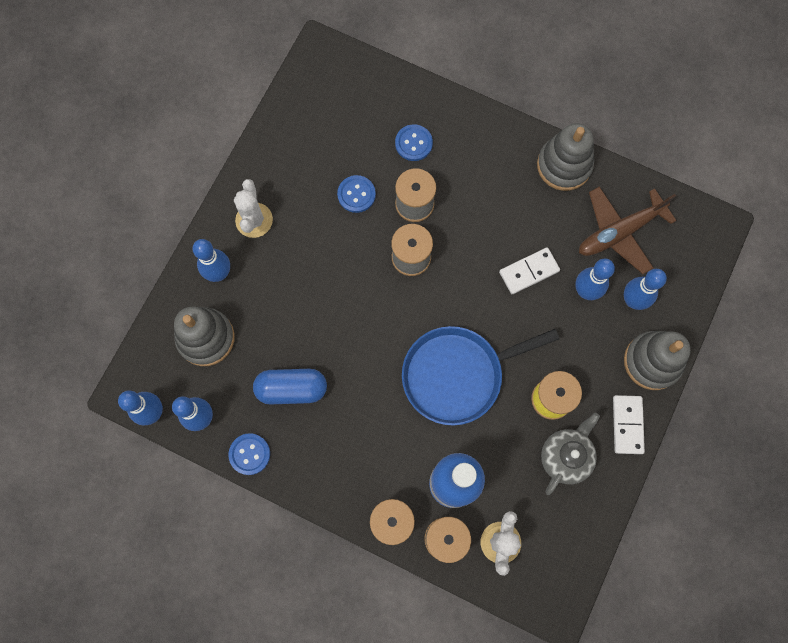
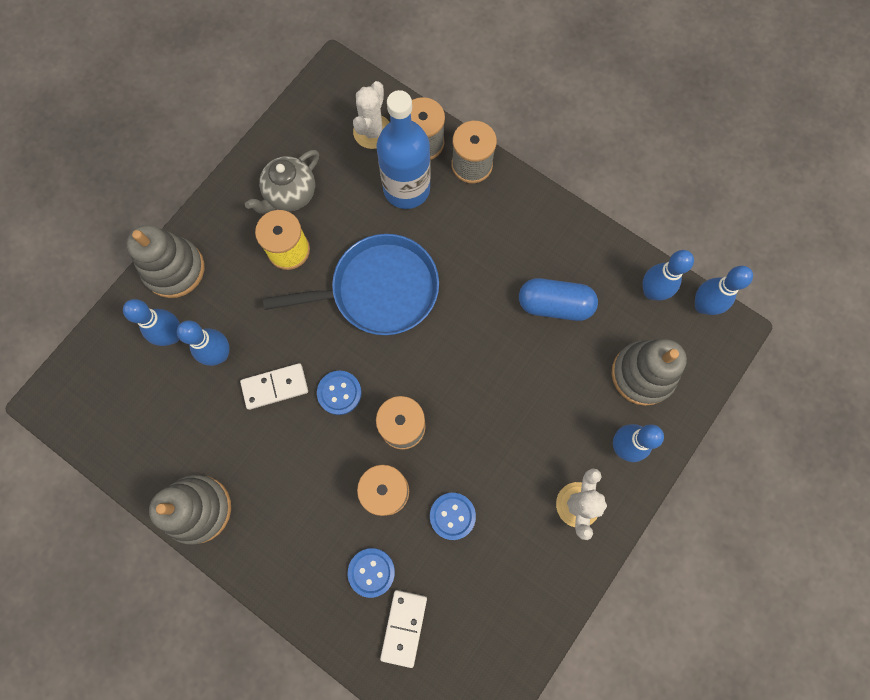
camera: 170 degrees left, 0 degrees up
blue button [229,433,270,475] -> blue button moved to [317,371,362,415]
brown plane [579,186,677,274] -> none
white domino [613,395,645,454] -> white domino moved to [380,590,427,668]

